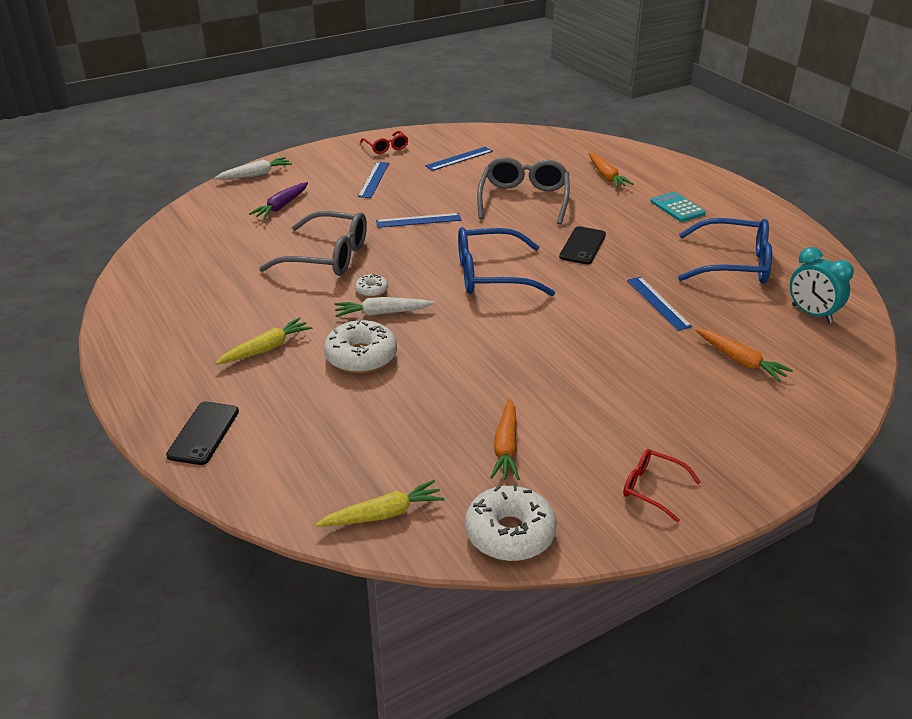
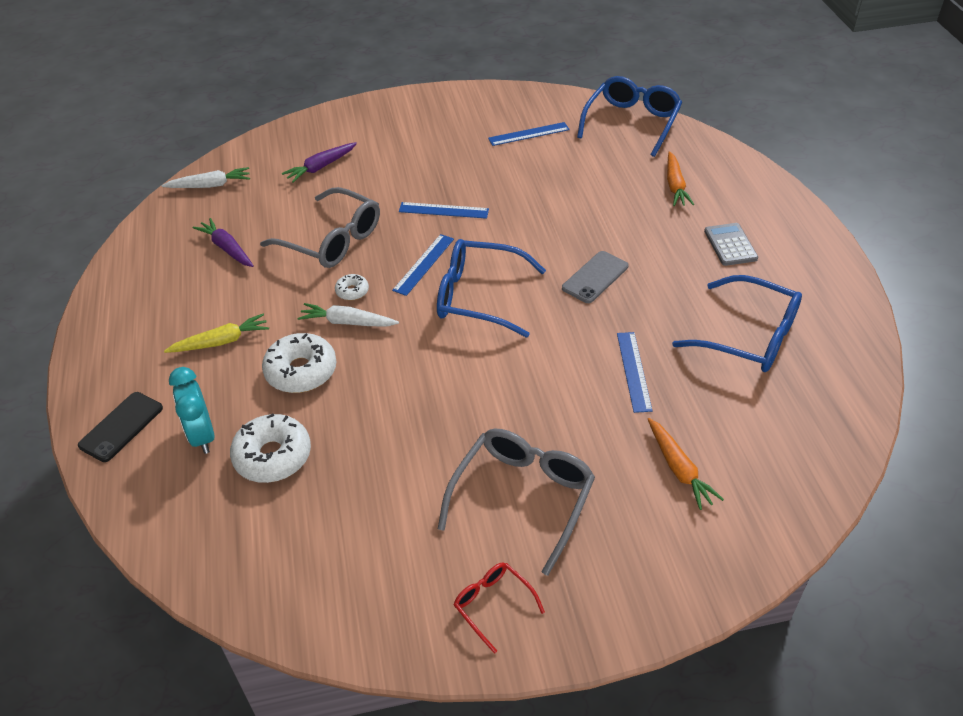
camera: 20 degrees right, 10 degrees up
white carrot [214,157,292,179] -> white carrot moved to [161,167,250,188]
yellow carrot [315,480,445,527] -> none
blue ruler [358,162,389,198] -> blue ruler moved to [392,234,454,296]
red glasses [360,131,408,154] -> none
white donut [465,484,557,561] -> white donut moved to [230,414,311,483]
grey glasses [477,157,570,225] -> grey glasses moved to [438,429,595,576]
orange carrot [490,398,520,480] -> none
black phone [559,226,606,264] -> grey phone [562,251,629,303]
turquoise calculator [651,192,706,222] -> grey calculator [704,223,758,266]
turquoise clock [790,247,854,323] -> turquoise clock moved to [169,367,214,454]
none -> purple carrot [193,218,254,267]
none -> blue glasses [577,76,682,157]

